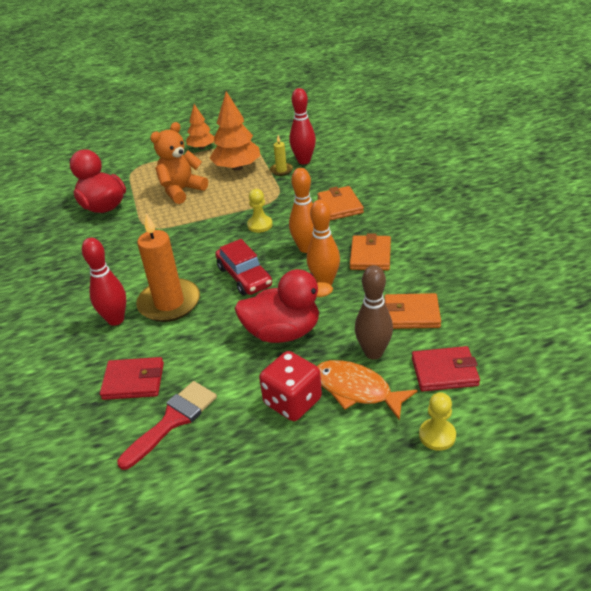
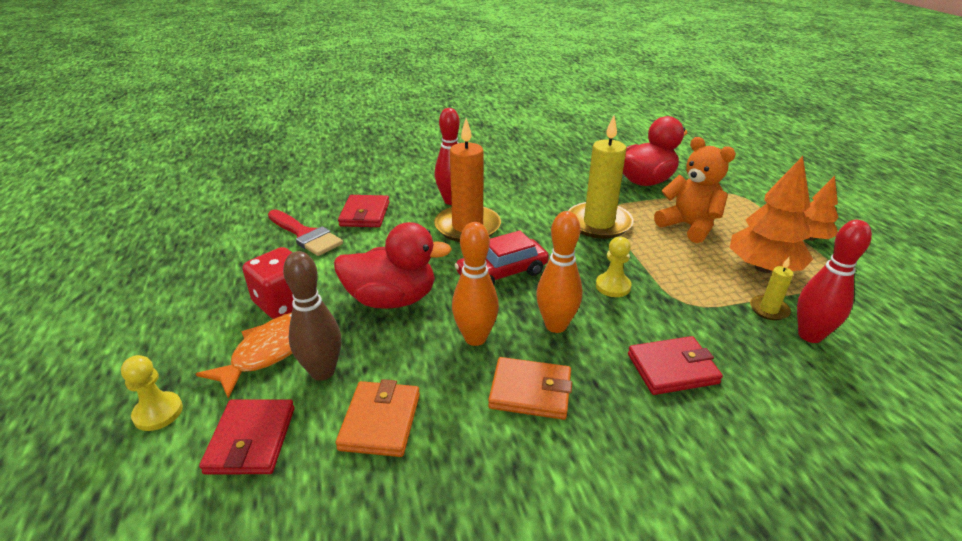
camera: 90 degrees right, 5 degrees down
red duck [234,269,333,343] -> red duck turned 90 degrees counterclockwise [334,222,452,309]
orange wallet [317,186,364,220] -> red wallet [628,336,723,395]
none -> yellow candle [568,115,634,239]

